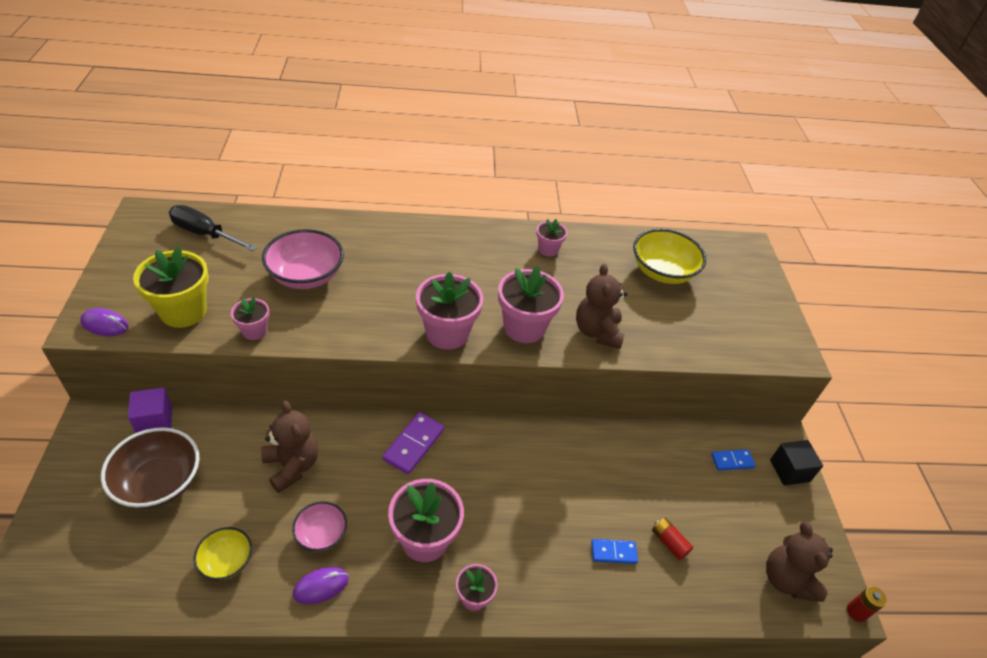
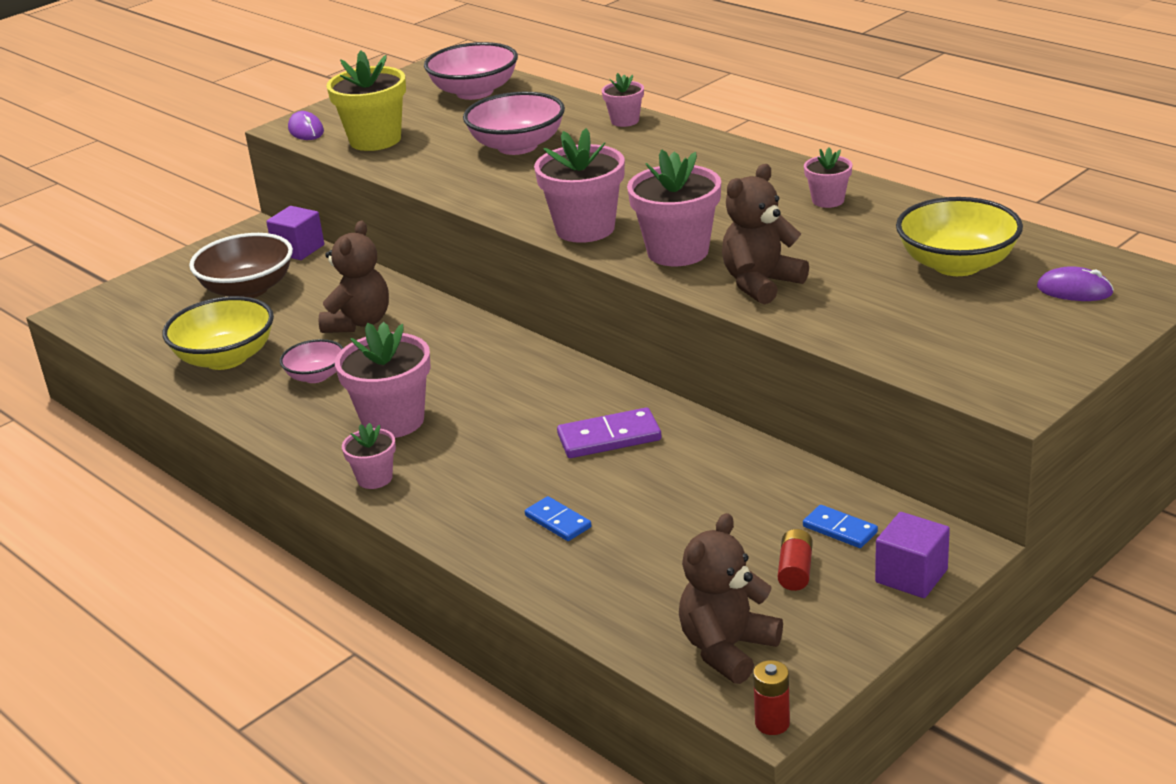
camera: 55 degrees right, 15 degrees down
black screwdriver [169,205,257,251] -> pink bowl [424,42,518,100]
yellow bowl [194,527,252,580] -> yellow bowl [162,296,274,370], size x1.74
pink flower pot [231,297,269,340] -> pink flower pot moved to [602,73,644,127]
purple mouse [293,567,349,604] -> purple mouse moved to [1037,266,1114,301]
purple domino [382,412,444,474] -> purple domino moved to [557,407,661,458]
red battery [652,517,693,560] -> red battery moved to [778,529,813,591]
black cube [770,440,823,486] -> purple cube [875,512,950,598]

